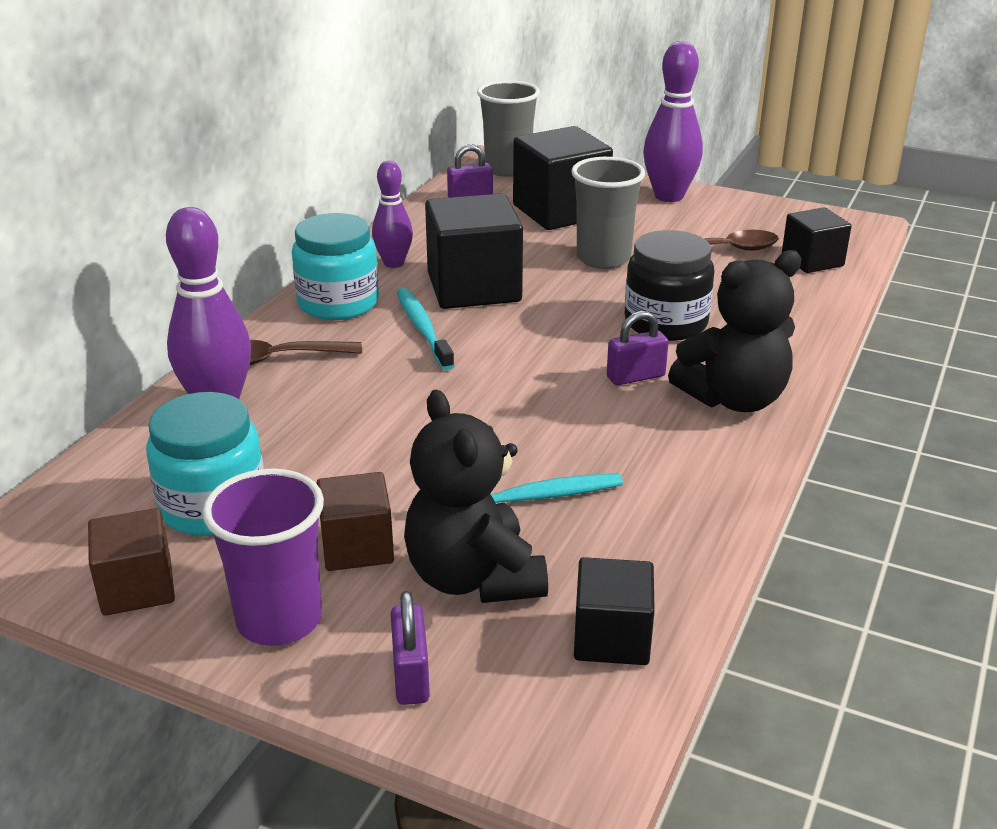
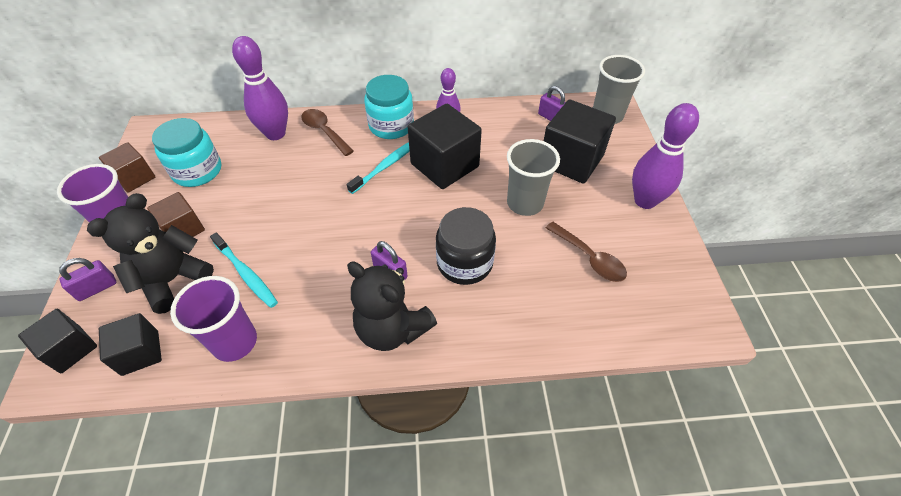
camera: 60 degrees right, 20 degrees up
black cube [782,207,852,273] -> black cube moved to [18,309,97,373]
none -> purple cup [170,276,257,362]

